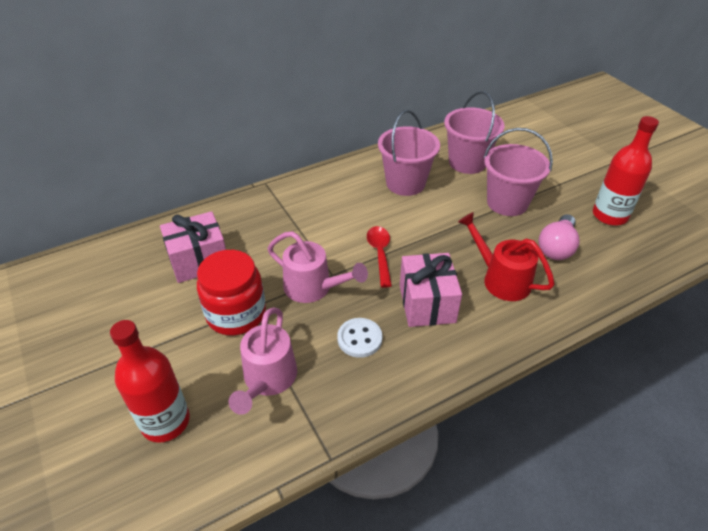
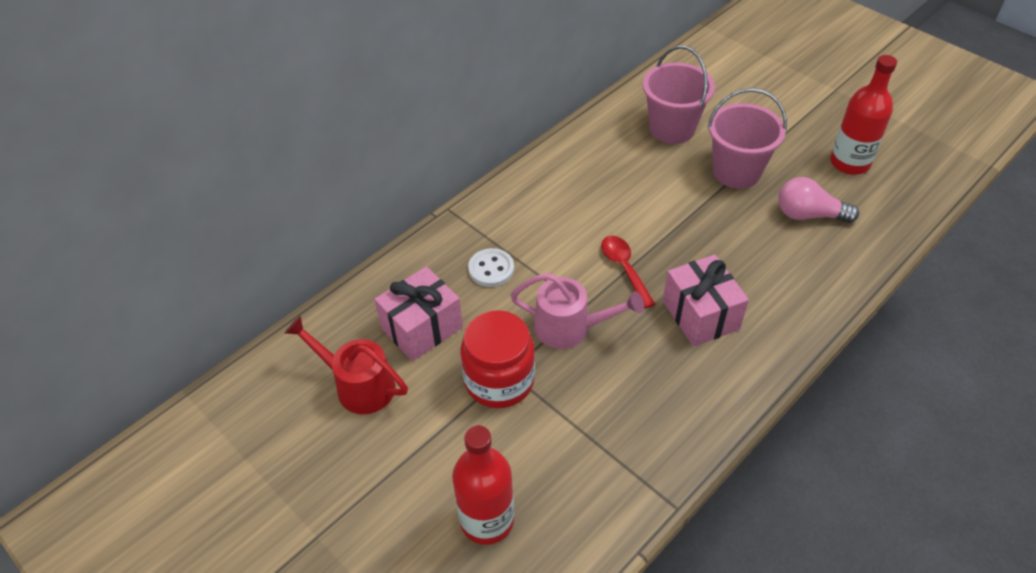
camera: 15 degrees left, 5 degrees up
pink watering can [229,308,297,415] -> none
white button [337,318,382,358] -> white button moved to [468,248,514,287]
pink bucket [378,110,440,196] -> none
red watering can [458,212,555,301] -> red watering can moved to [285,316,408,414]
pink light bulb [538,214,580,260] -> pink light bulb turned 90 degrees clockwise [778,177,859,223]

